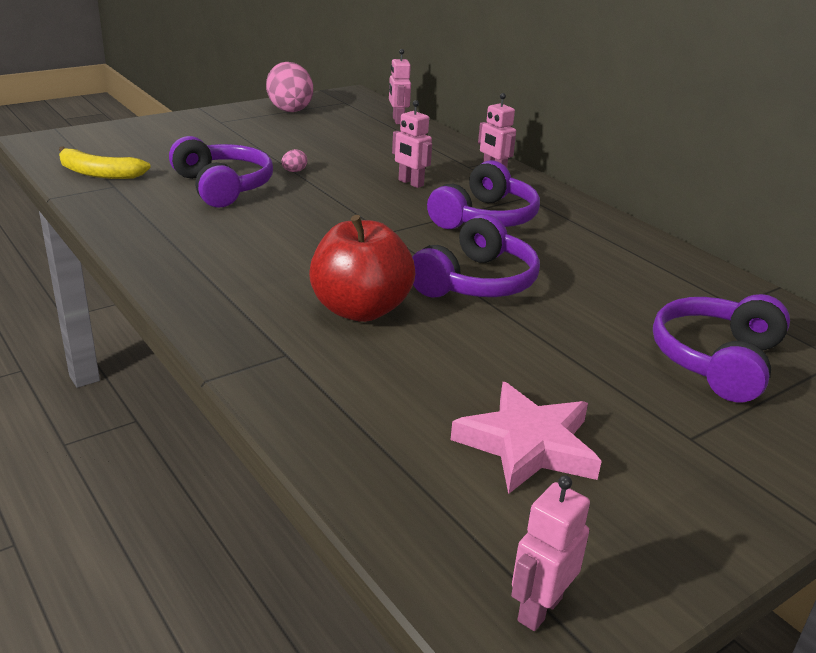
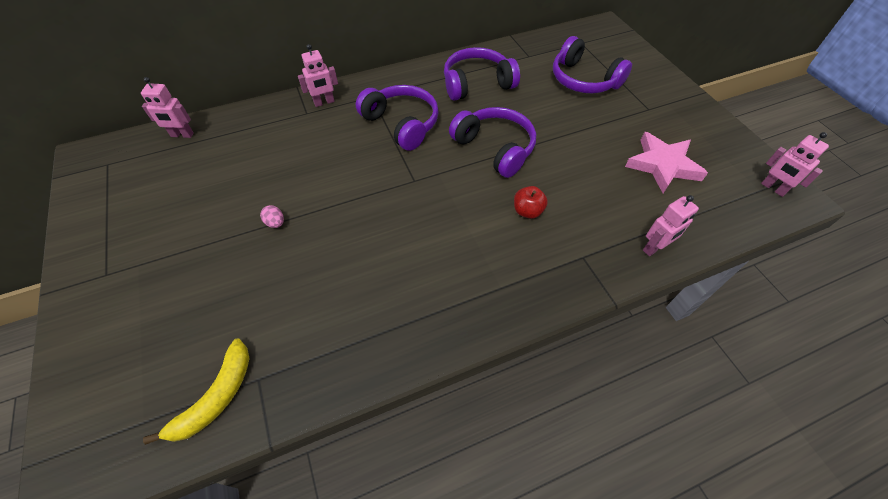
camera: 75 degrees left, 25 degrees up
purple headphones [169,136,273,208] -> purple headphones moved to [444,47,520,101]
pink egg [266,62,313,112] -> none
red apple [309,215,415,322] -> red apple [514,186,548,219], size x0.48
pink robot [392,100,432,188] -> pink robot moved to [643,195,699,256]

